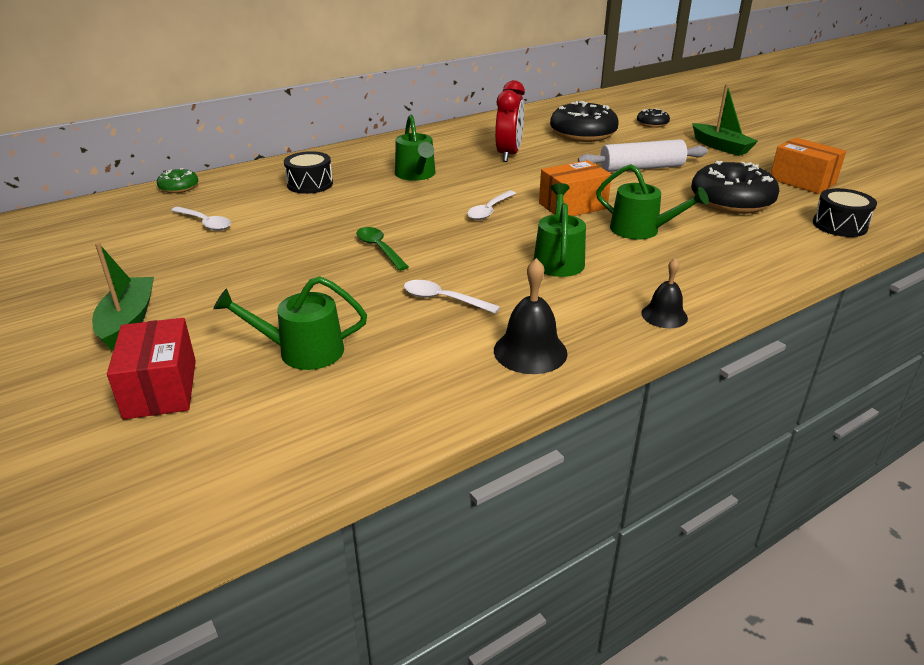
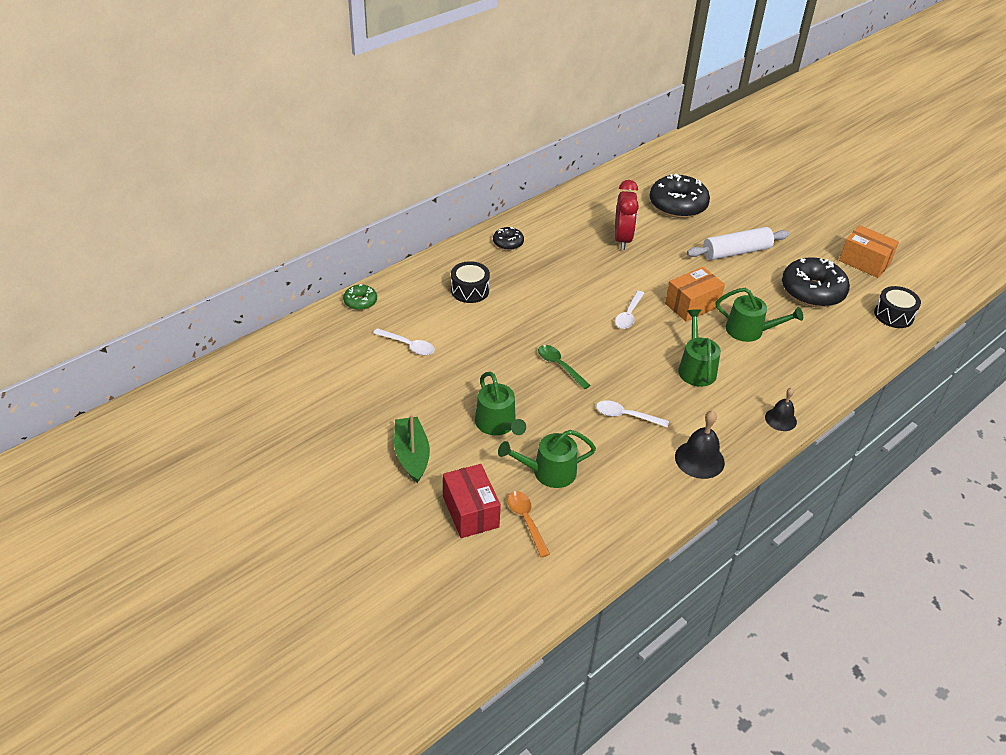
camera: 10 degrees left, 10 degrees up
green watering can [395,114,436,181] -> green watering can moved to [475,372,526,435]
black donut [637,108,670,128] -> black donut moved to [493,227,524,250]
green boat [692,84,758,156] -> none
none -> orange spoon [507,491,550,558]

